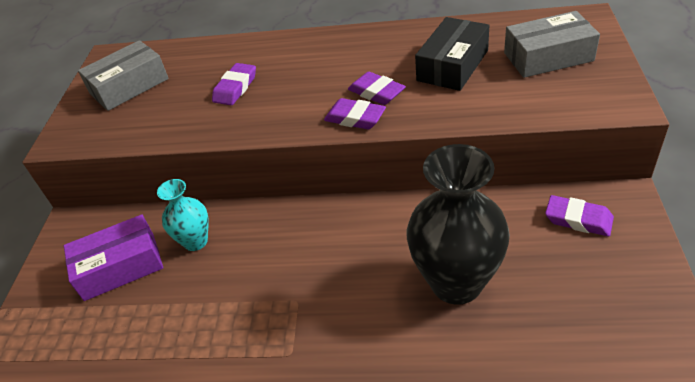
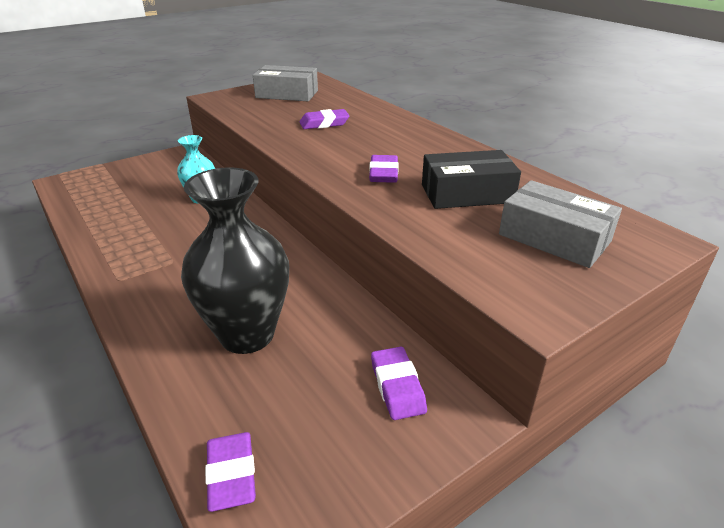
camera: 45 degrees right, 10 degrees down
purple box [64,214,163,301] -> none
purple eraser [324,98,386,129] -> purple eraser moved to [205,432,256,512]

